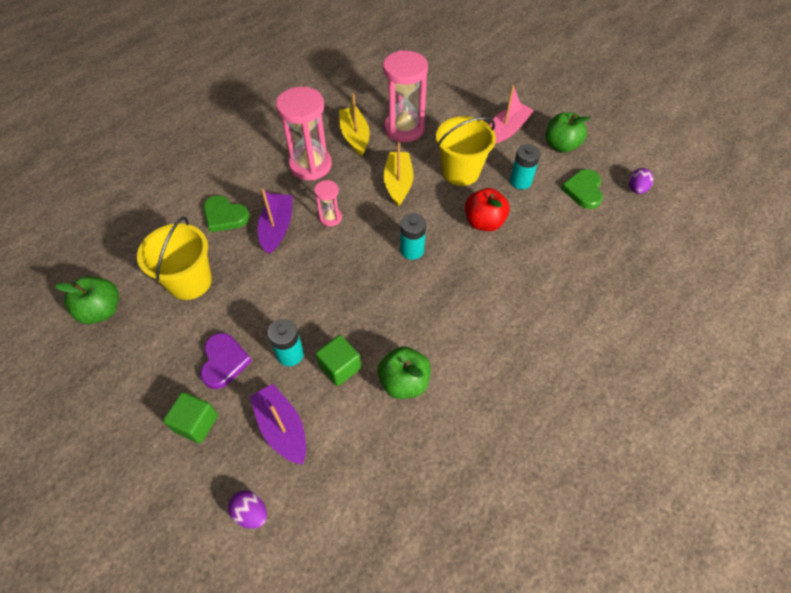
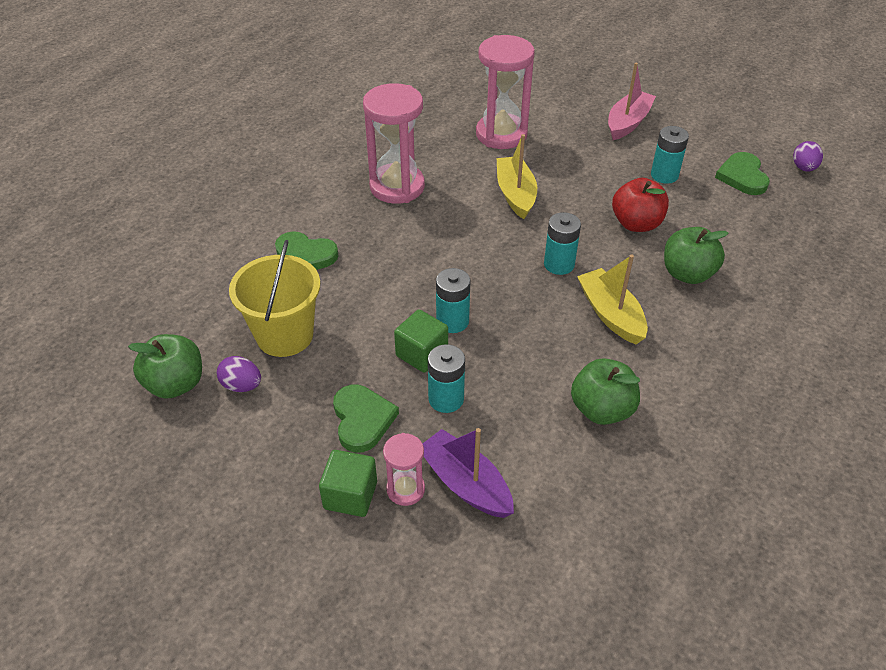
camera: 10 degrees left, 10 degrees down
purple heart [200,333,252,389] -> green heart [333,385,399,453]
purple egg [228,491,267,529] -> purple egg moved to [217,356,261,392]
purple boat [258,189,293,254] -> none
pink hourglass [314,180,342,226] -> pink hourglass moved to [383,433,425,506]
green cube [316,335,361,386] -> green cube moved to [394,309,448,373]
yellow boat [339,93,370,156] -> yellow boat moved to [577,255,648,344]
yellow bucket [436,116,496,186] -> none
green apple [546,112,591,153] -> green apple moved to [664,227,728,284]
none -> turquoise battery [436,268,471,333]

